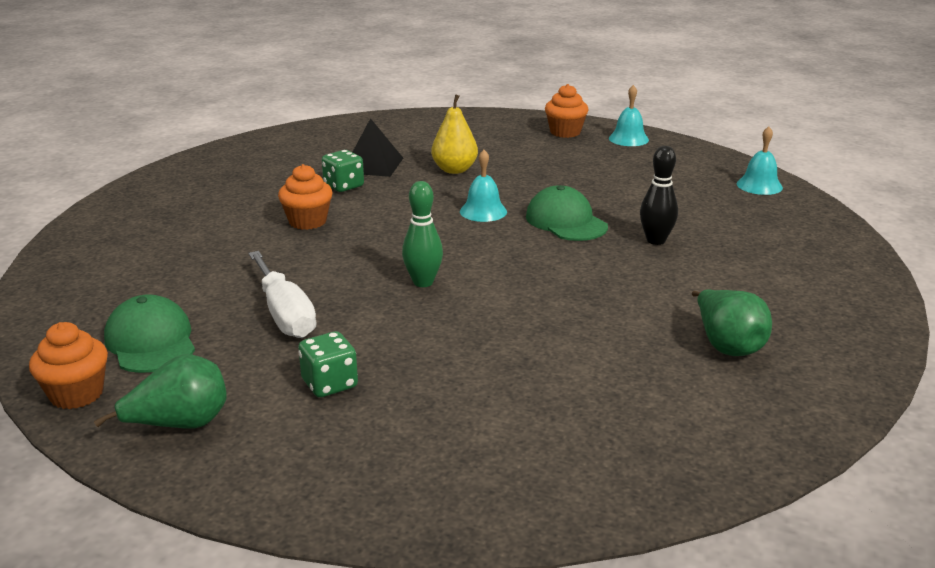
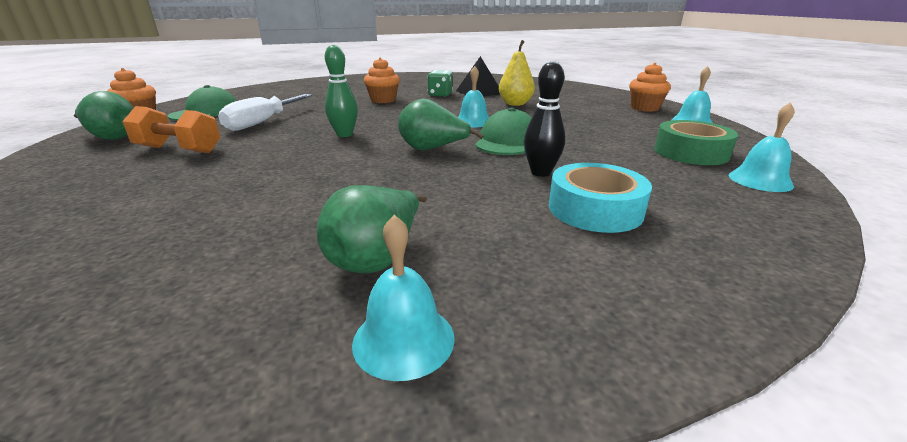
camera: 50 degrees right, 0 degrees up
green dice [298,331,358,397] -> orange dumbbell [122,106,220,153]
none -> turquoise bell [352,215,455,381]
none -> green pear [398,98,484,150]
none -> turquoise tape [549,163,652,233]
none -> green tape [654,120,738,165]

